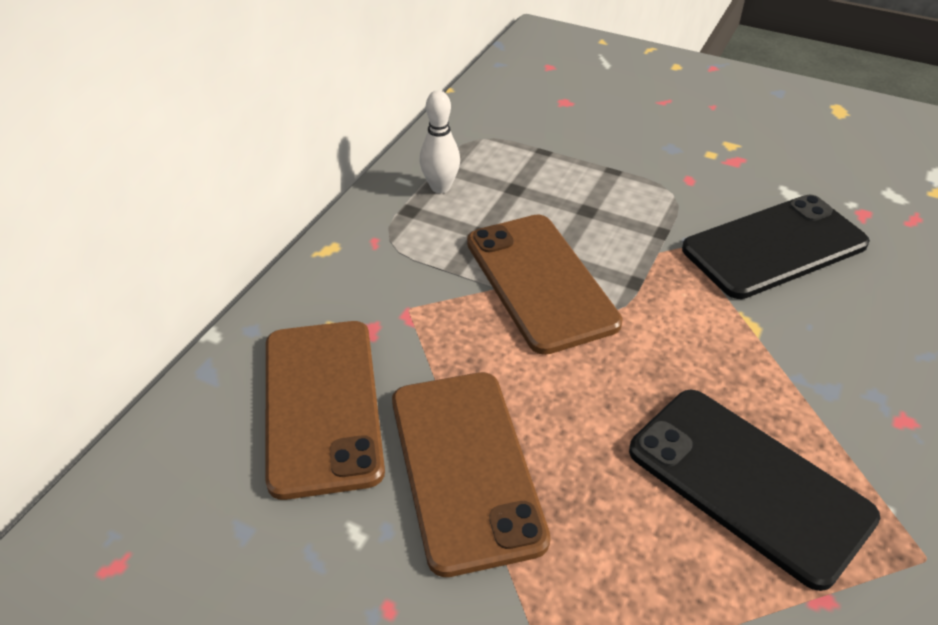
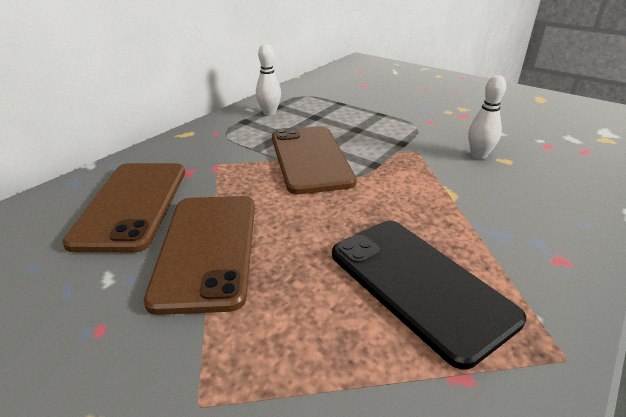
camera: 10 degrees right, 10 degrees down
black phone [682,195,870,299] -> white bowling pin [468,75,506,159]

